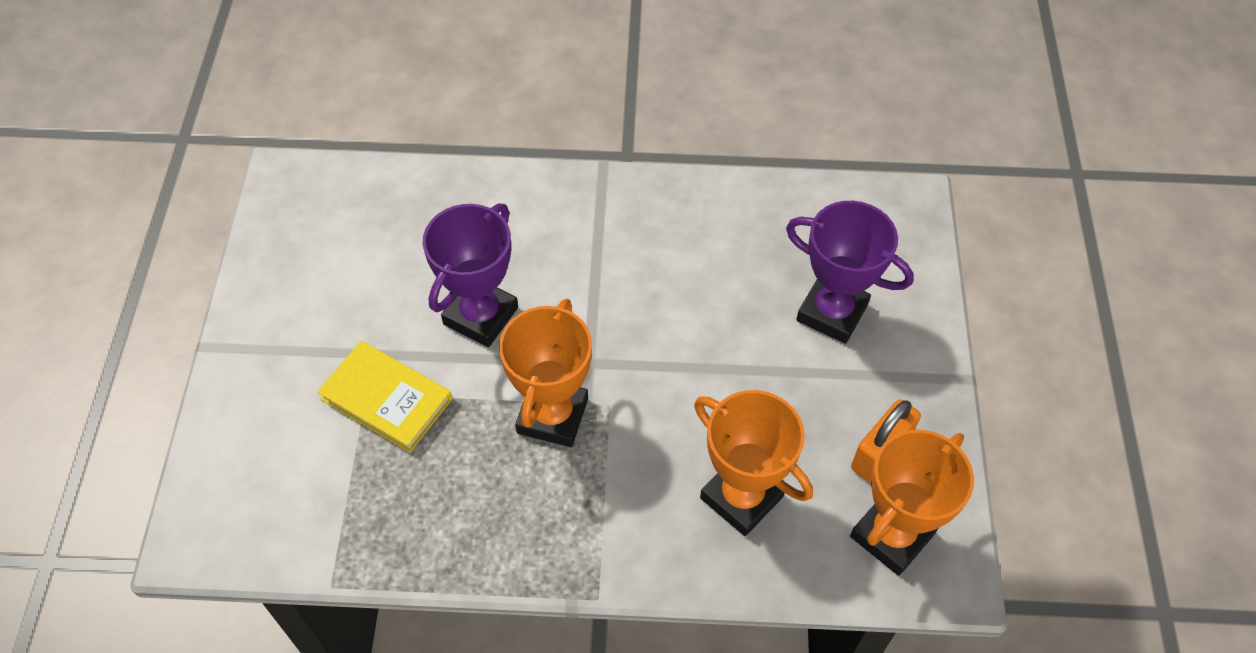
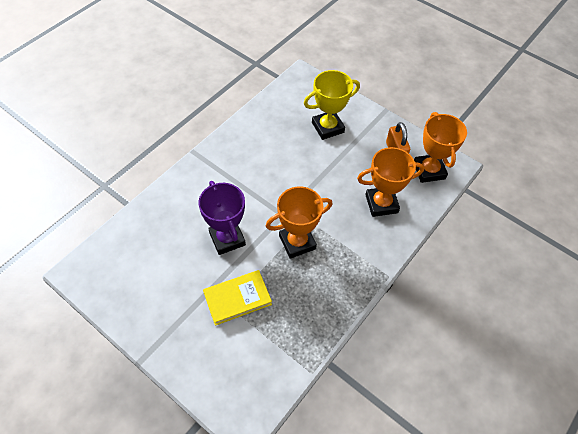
camera: 55 degrees left, 0 degrees up
orange trophy [499,299,592,447] -> orange trophy turned 75 degrees counterclockwise [266,186,332,259]
purple trophy [786,201,914,344] -> yellow trophy [303,70,360,140]

